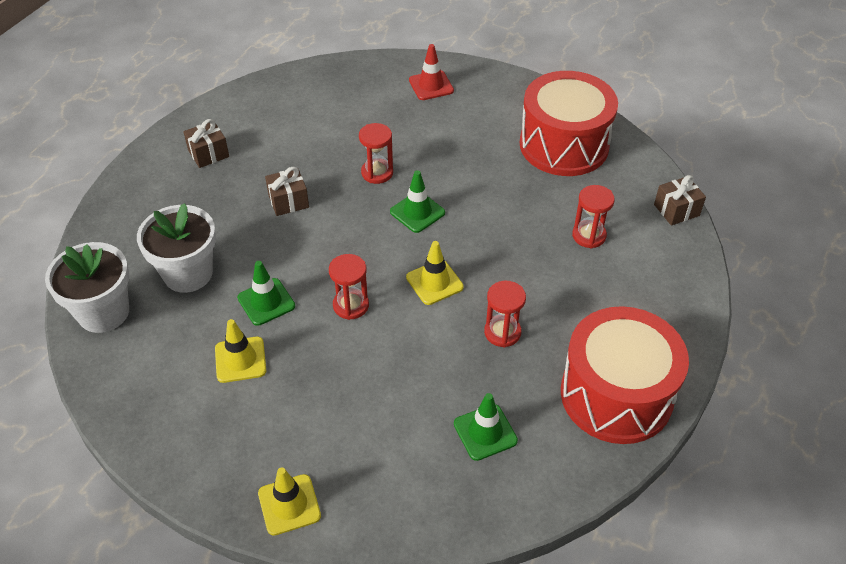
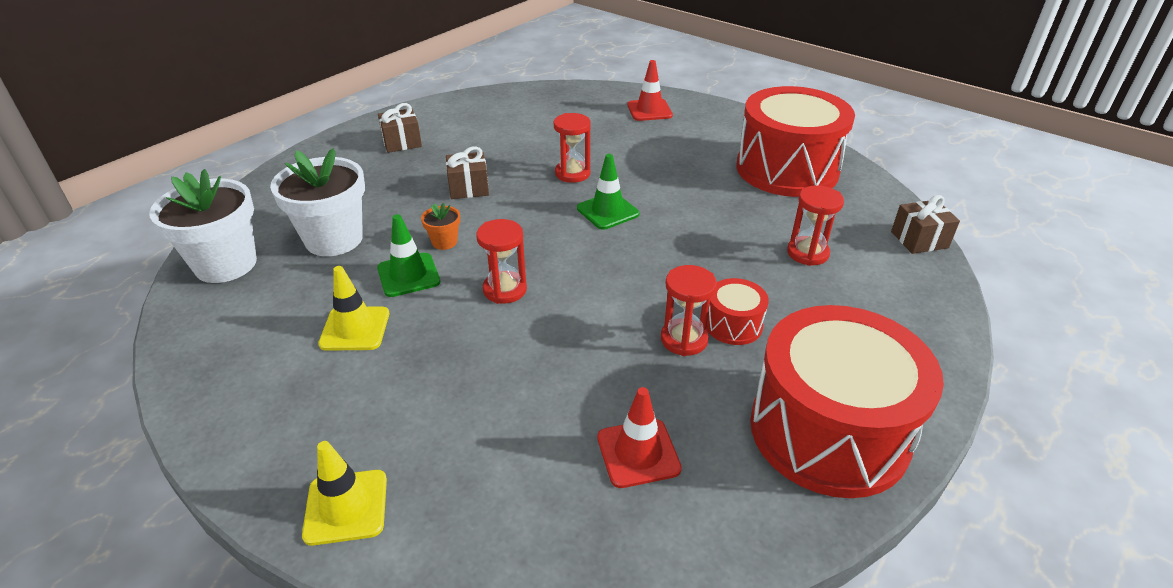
camera: 10 degrees right, 10 degrees down
yellow traffic cone [406,241,464,305] -> none
green traffic cone [454,393,518,461] -> red traffic cone [597,387,682,488]
none -> orange flower pot [421,202,460,250]
none -> red drum [706,278,769,345]

